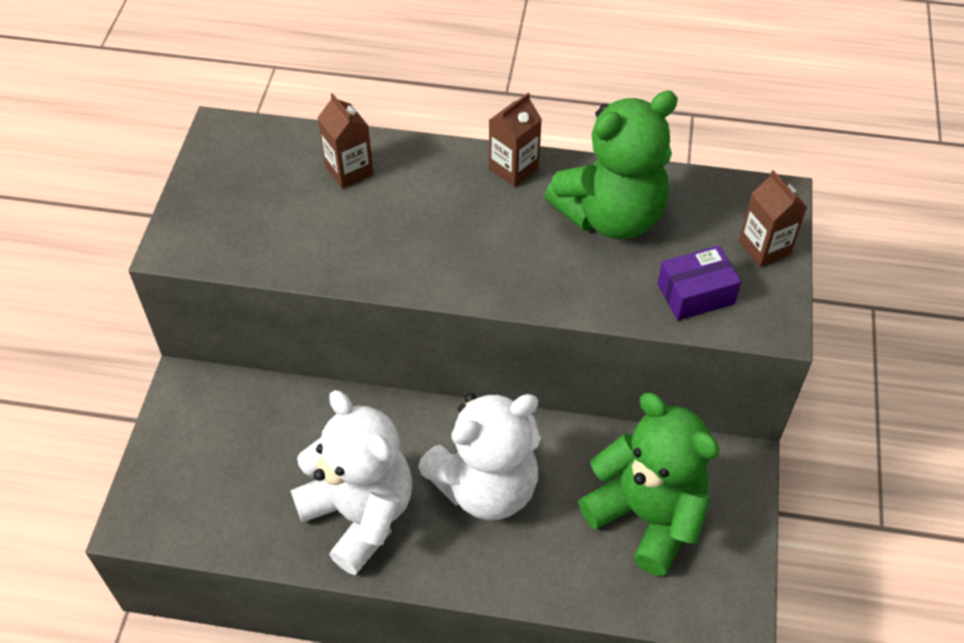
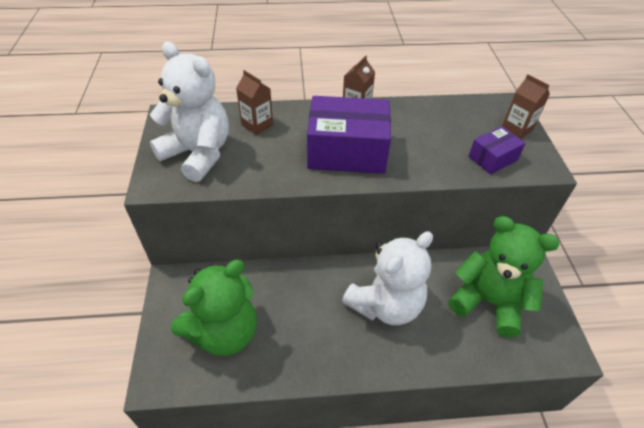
camera: 15 degrees left, 5 degrees down
white teddy bear [291,390,412,575] -> white teddy bear moved to [150,42,229,182]
green teddy bear [545,91,678,239] -> green teddy bear moved to [171,260,257,356]
none -> purple box [307,96,391,174]

